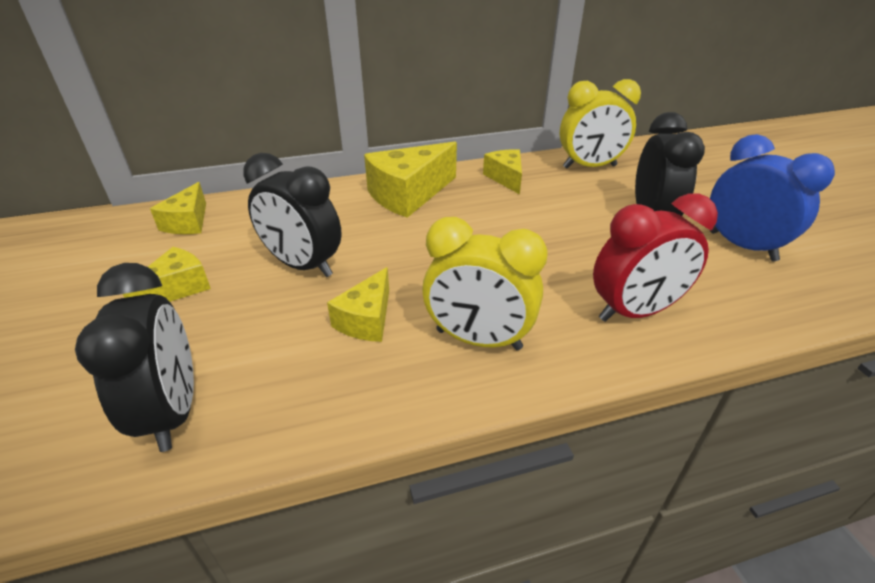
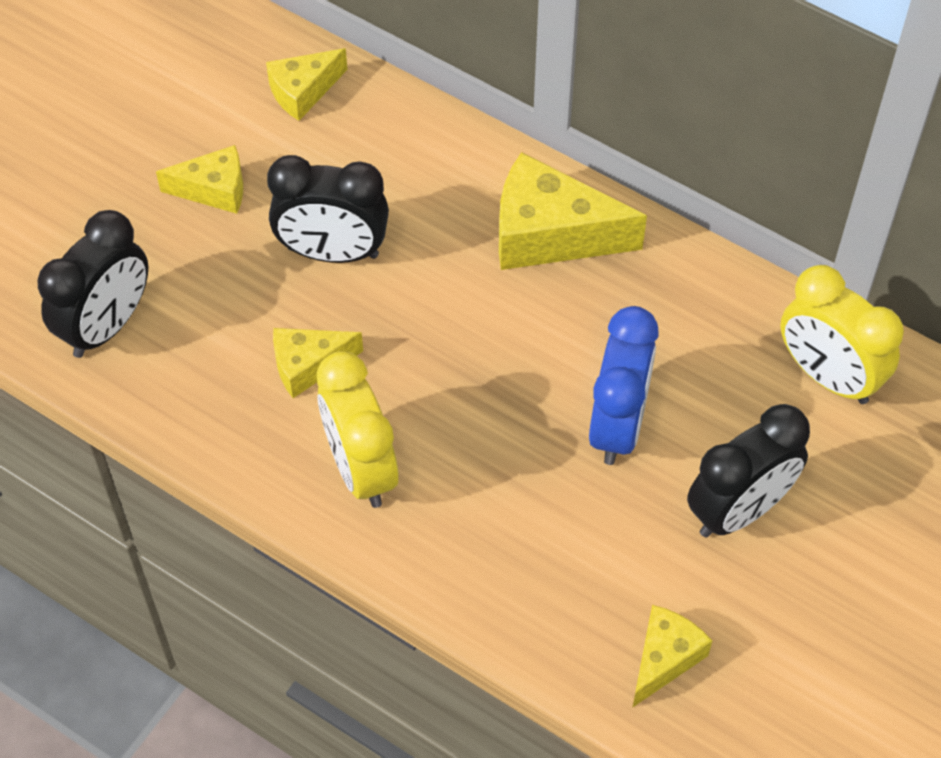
camera: 50 degrees right, 20 degrees up
black clock [243,153,342,277] -> black clock turned 75 degrees counterclockwise [267,155,389,263]
yellow cheese [483,149,522,194] -> yellow cheese moved to [632,605,712,708]
red clock [593,193,718,322] -> none
blue clock [710,134,835,262] -> blue clock moved to [589,306,659,465]

